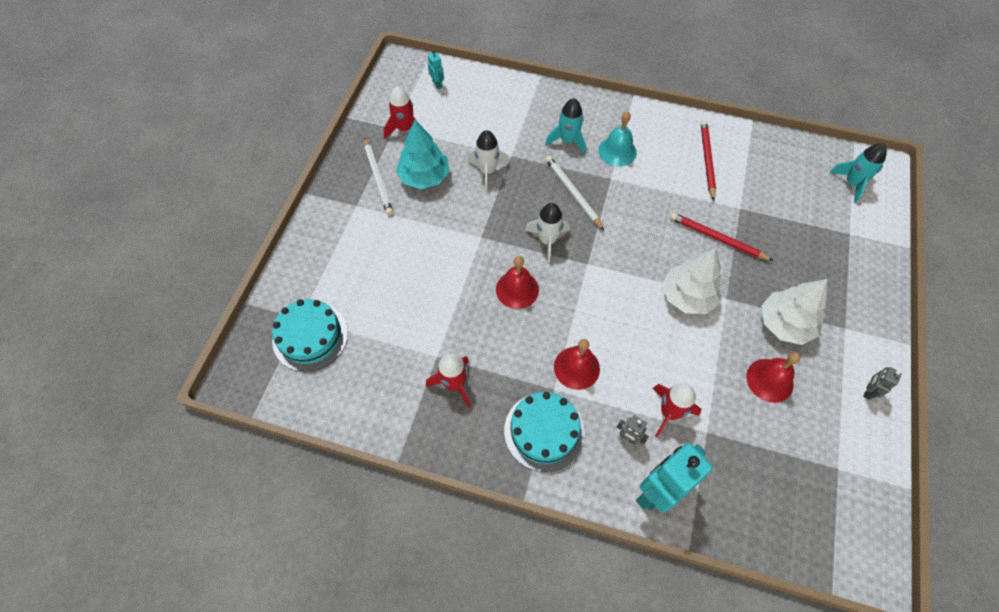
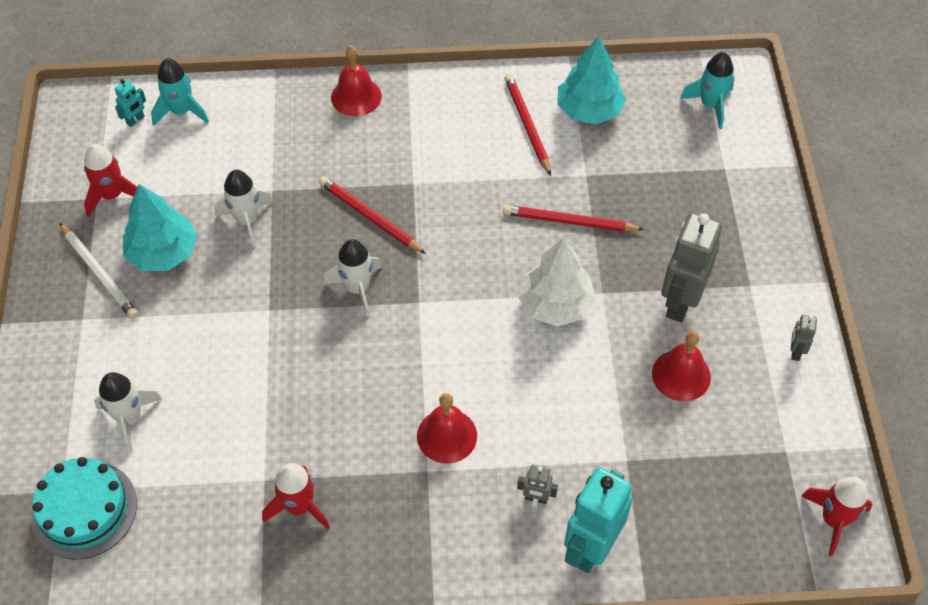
camera: 20 degrees left, 5 degrees down
turquoise robot [428,50,444,89] -> turquoise robot turned 90 degrees clockwise [115,79,146,127]
red bell [496,256,539,309] -> red bell moved to [331,45,382,116]
turquoise cake [504,392,585,472] -> none
turquoise rocket [545,98,586,154] -> turquoise rocket moved to [151,58,209,125]
white pencil [545,156,604,230] -> red pencil [319,177,426,254]
turquoise bell [598,111,637,167] -> none
red rocket [653,383,701,437] -> red rocket moved to [801,477,873,556]
white tree [761,279,827,345] -> grey robot [661,213,722,323]
none -> white rocket [94,372,162,452]
none -> turquoise tree [558,36,626,124]

